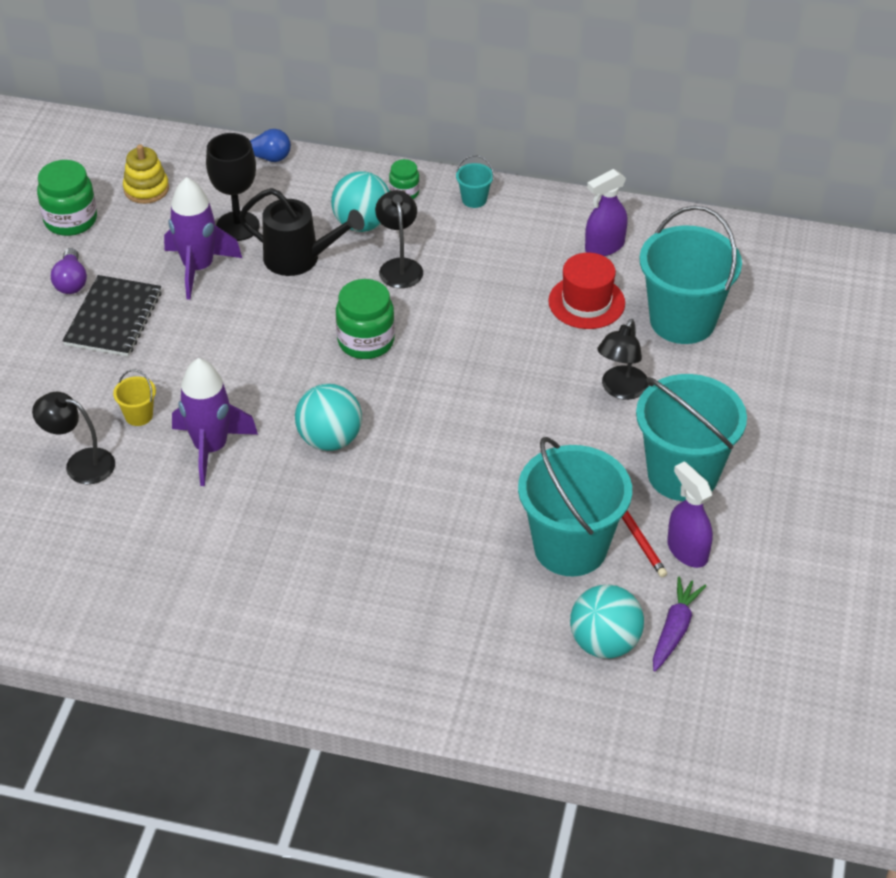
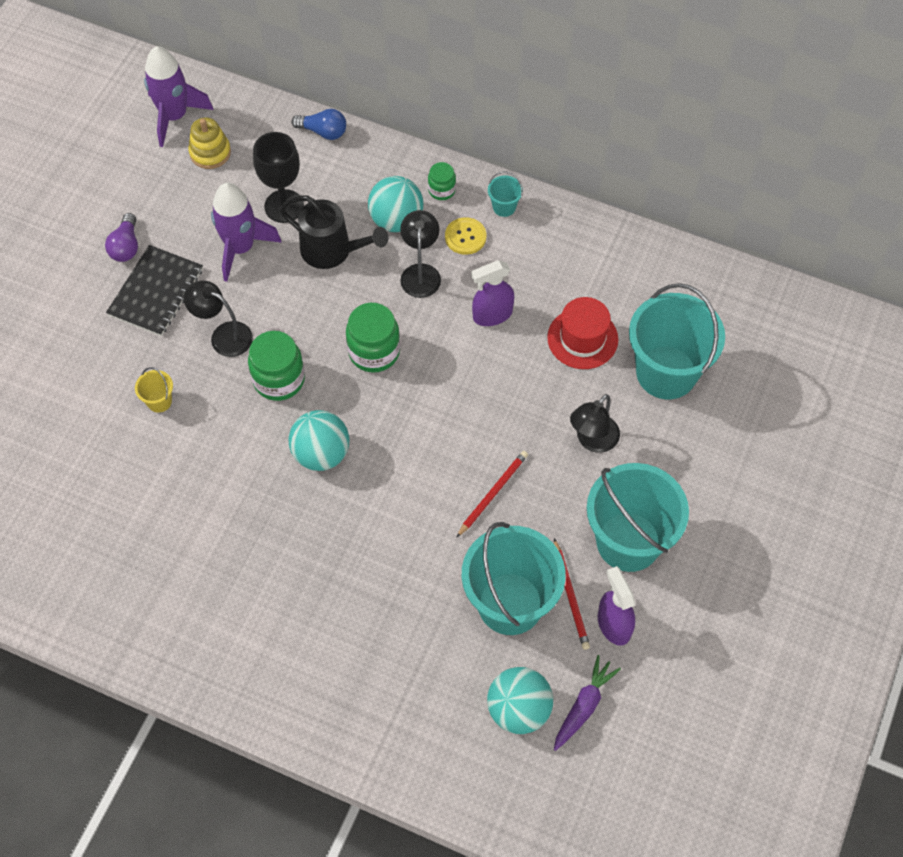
camera: 10 degrees right, 15 degrees up
black lamp [32,392,115,484] -> black lamp moved to [184,280,253,357]
green jar [37,160,97,236] -> green jar moved to [248,331,305,401]
purple rocket [172,358,258,486] -> purple rocket moved to [144,46,213,147]
purple spray bottle [585,169,628,256] -> purple spray bottle moved to [471,260,514,326]
none -> yellow button [445,217,486,255]
none -> red pencil [456,451,528,538]

